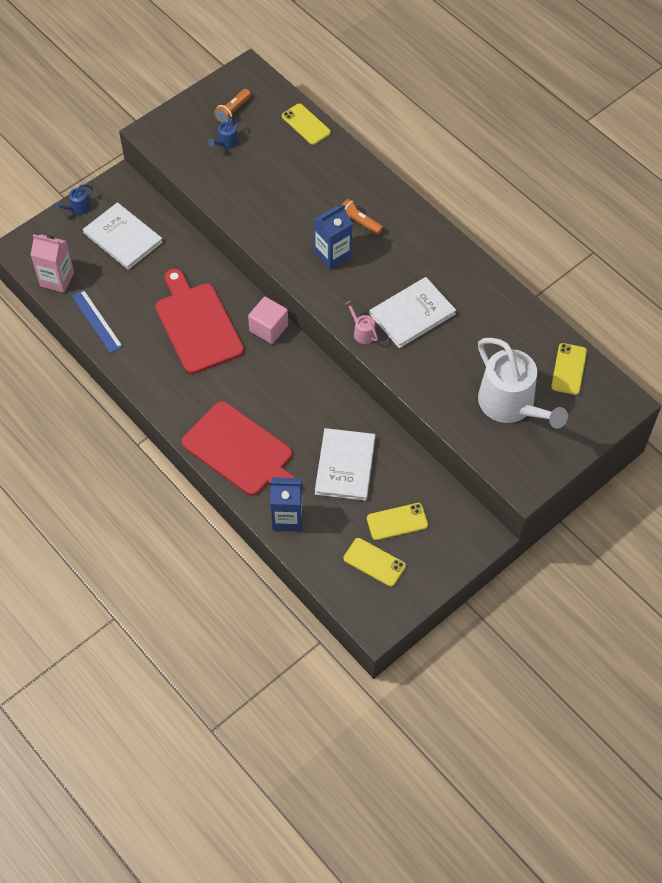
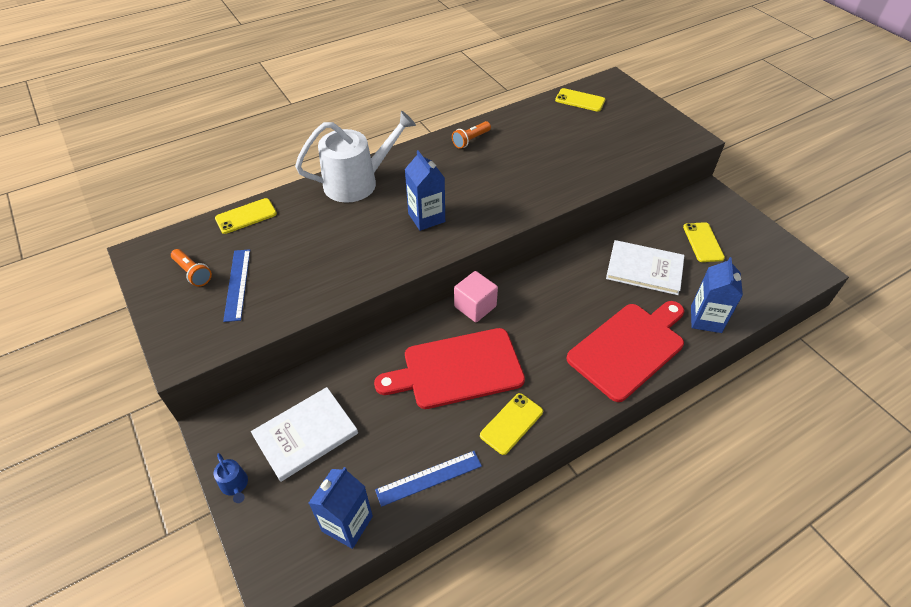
camera: 80 degrees left, 10 degrees down
pink carton [31,234,74,293] -> blue carton [309,467,373,549]
blue watering can [208,117,238,149] -> blue ruler [223,249,250,322]
orange flashlight [341,199,383,235] -> orange flashlight moved to [452,121,491,149]
yellow phone [344,538,406,587] -> yellow phone moved to [480,393,543,455]
pink watering can [345,300,378,344] -> none
white book [369,277,456,348] -> none
white watering can [478,338,568,429] -> white watering can moved to [295,111,416,203]

